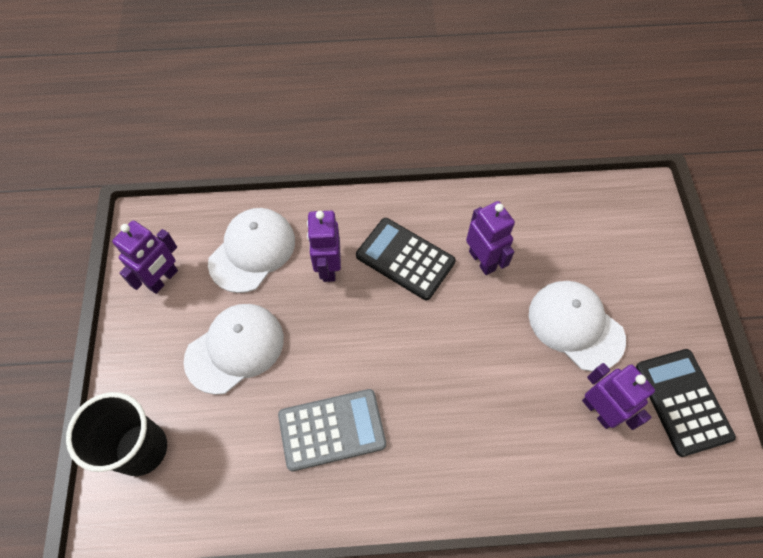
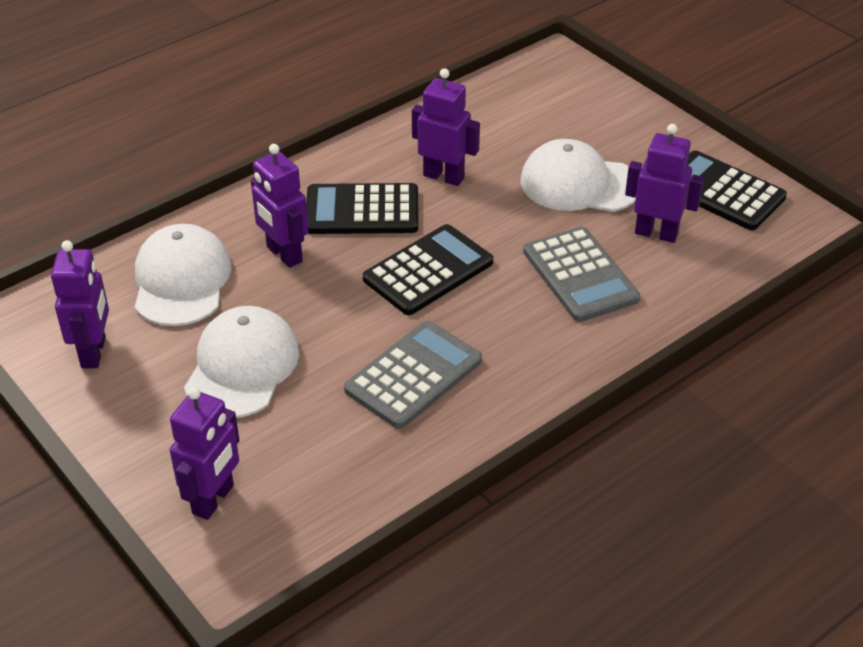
camera: 35 degrees left, 20 degrees down
black cup [66,392,167,476] -> purple robot [170,387,240,520]
none -> black calculator [363,224,493,315]
none -> grey calculator [523,227,640,322]

